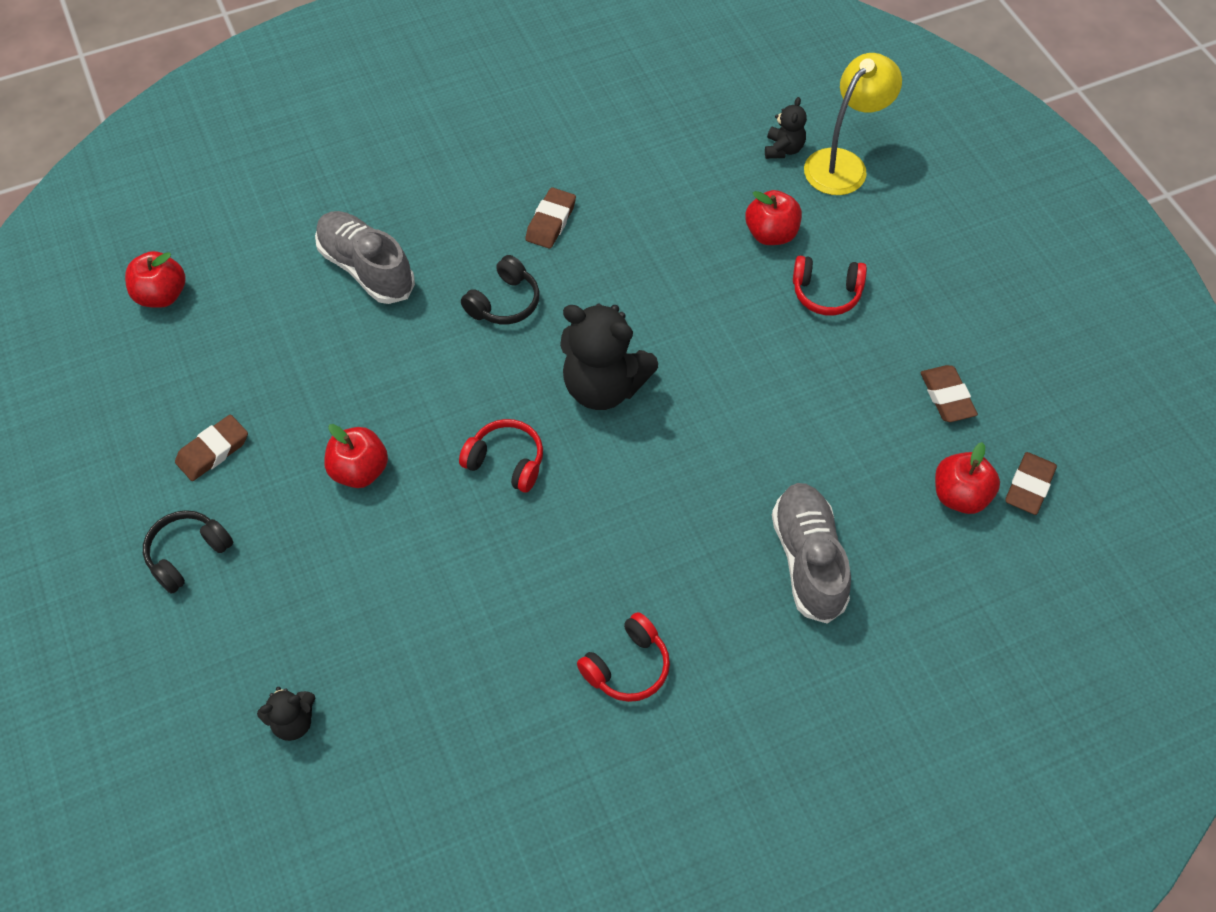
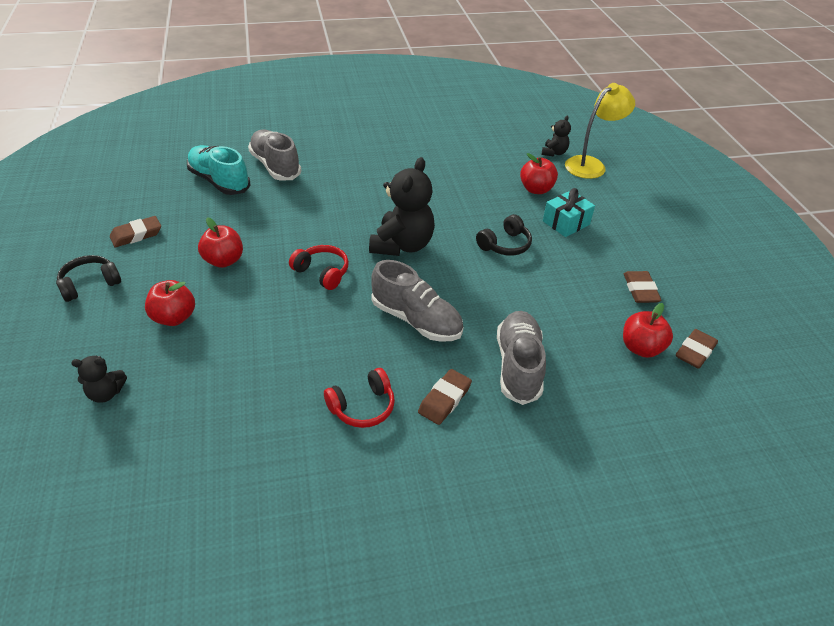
camera: 10 degrees right, 15 degrees down
red apple [125,251,186,308] -> red apple moved to [145,280,195,326]
black headphones [461,255,540,324] -> black headphones moved to [476,214,532,256]
brown eraser [525,187,576,249] -> brown eraser moved to [418,369,472,425]
black teddy bear [560,304,658,410] -> black teddy bear turned 105 degrees counterclockwise [369,157,435,256]
red headphones [793,256,867,316] -> turquoise gift [543,188,595,237]
none -> turquoise shoe [187,145,250,195]
none -> grey shoe [371,260,463,342]

